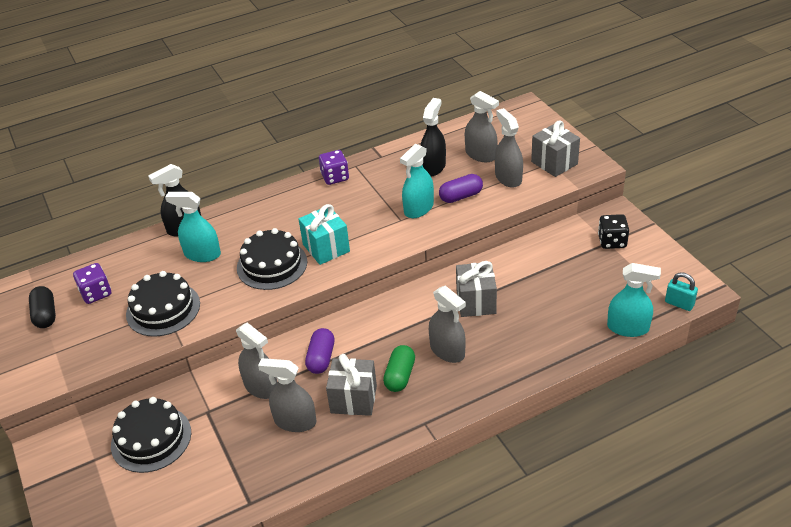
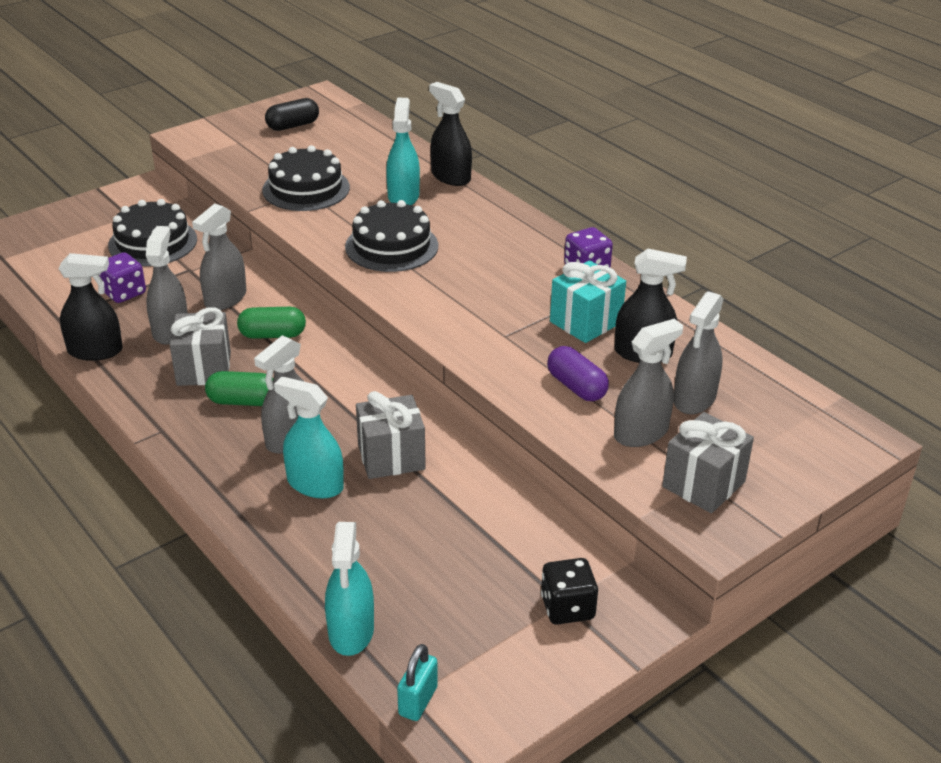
camera: 75 degrees right, 5 degrees down
purple dice [73,263,111,304] -> purple dice moved to [99,252,146,303]
turquoise gift [299,204,350,265] -> turquoise gift moved to [550,260,626,343]
purple capsule [305,328,335,374] -> green capsule [237,307,306,339]
turquoise spray bottle [400,144,434,218] -> turquoise spray bottle moved to [274,376,344,498]
none -> black spray bottle [59,253,123,361]

